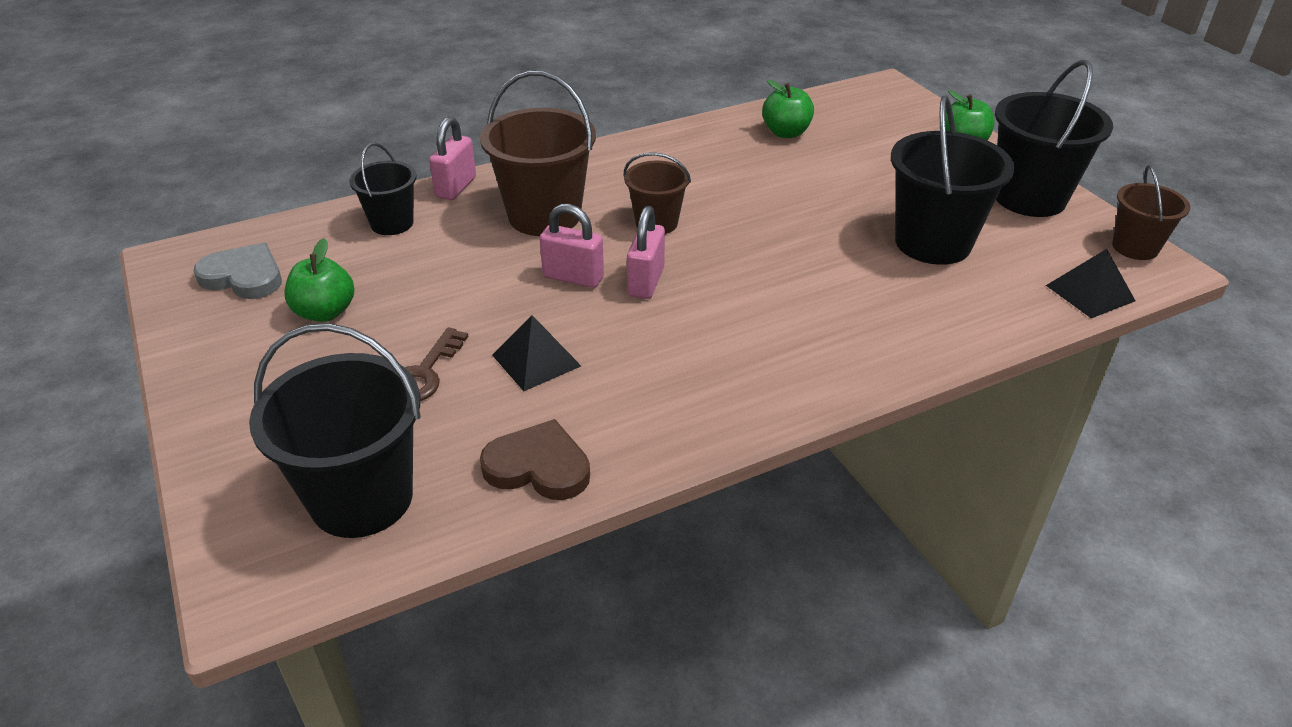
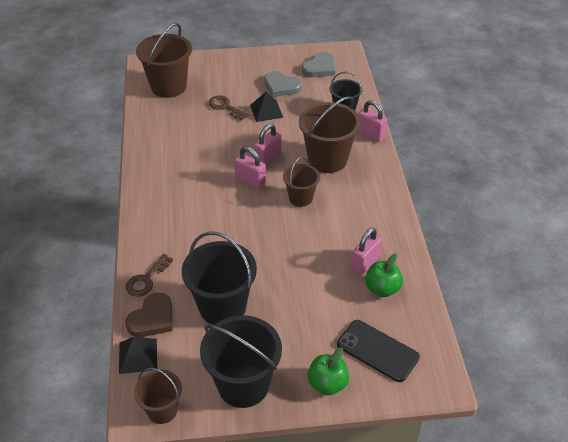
camera: 110 degrees right, 5 degrees up
black bucket [249,323,421,538] -> brown bucket [136,23,192,98]
green apple [284,238,354,322] -> grey heart [264,71,302,97]
brown heart [480,419,590,500] -> brown heart moved to [125,293,172,337]
black pyramid [492,315,581,391] -> black pyramid moved to [250,92,283,122]
none -> brown key [126,254,173,297]
none -> black phone [337,320,420,382]
none -> pink padlock [351,228,382,275]

